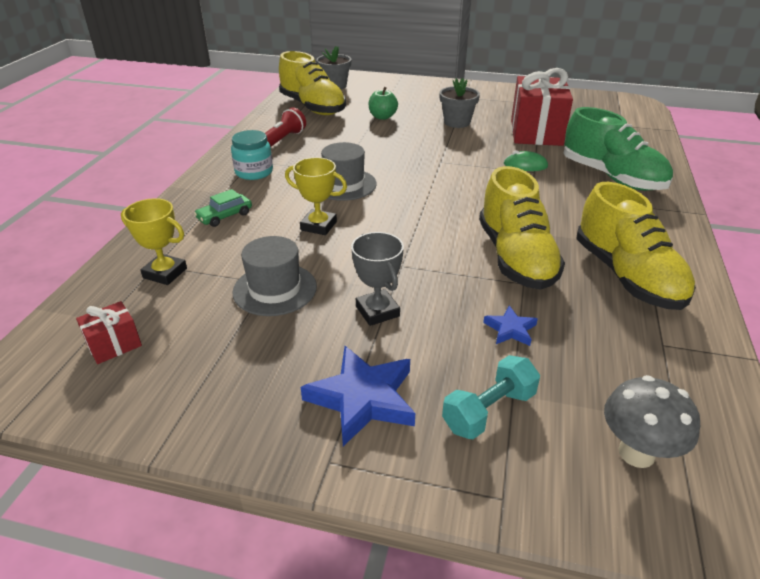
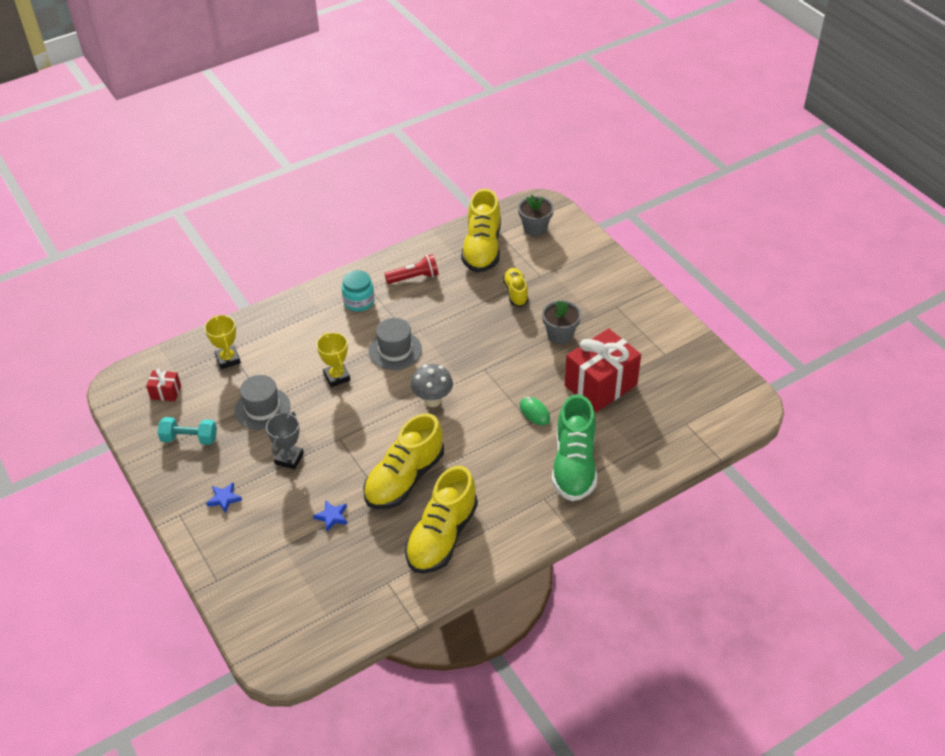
camera: 45 degrees right, 10 degrees up
green car [194,189,252,227] -> none
blue star [301,346,415,446] -> blue star [206,483,242,513], size x0.52
green apple [369,87,398,120] -> yellow shoe [503,268,529,307]
turquoise dumbbell [442,355,540,439] -> turquoise dumbbell moved to [158,417,217,445]
grey mushroom [604,375,700,468] -> grey mushroom moved to [411,364,453,407]

